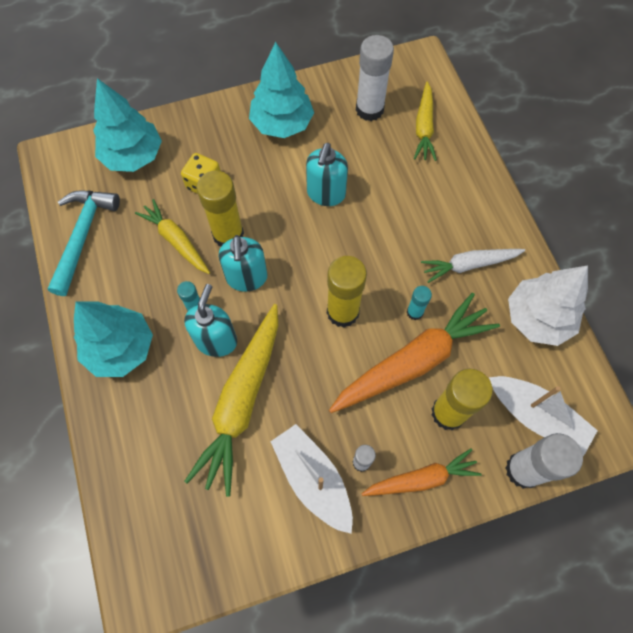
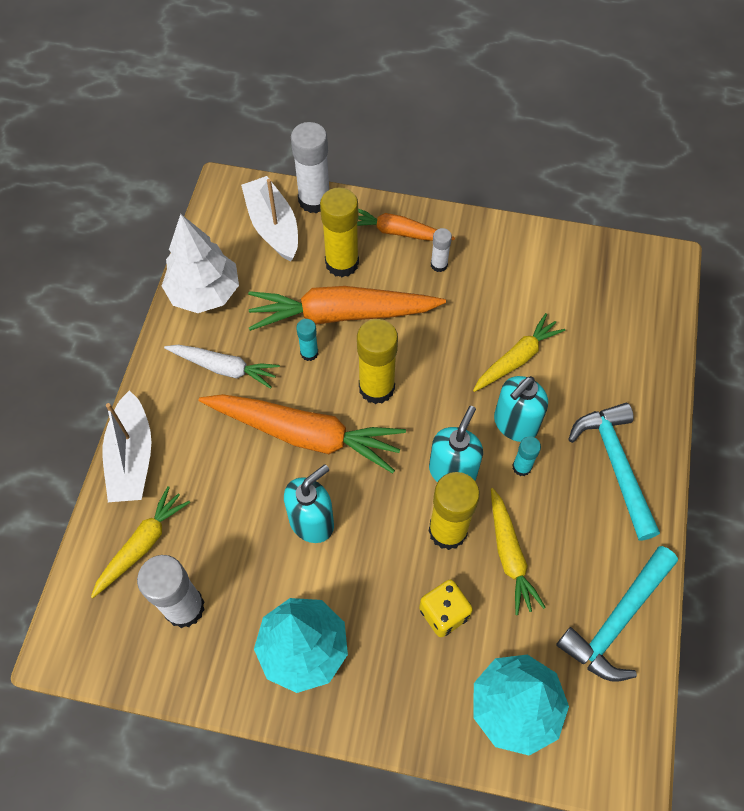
camera: 150 degrees left, 5 degrees down
turquoise tree [74,301,153,377] -> turquoise hammer [568,403,660,541]
yellow carrot [184,304,278,497] -> yellow carrot [473,313,565,392], size x0.59
white boat [270,424,353,534] -> white boat moved to [103,390,151,502]
none -> orange carrot [199,394,406,473]

